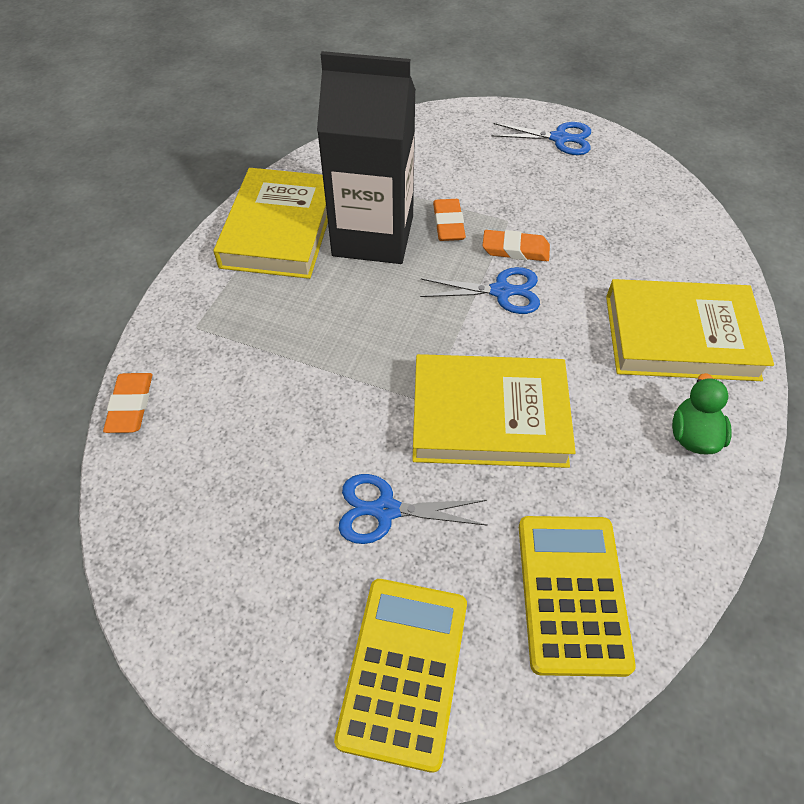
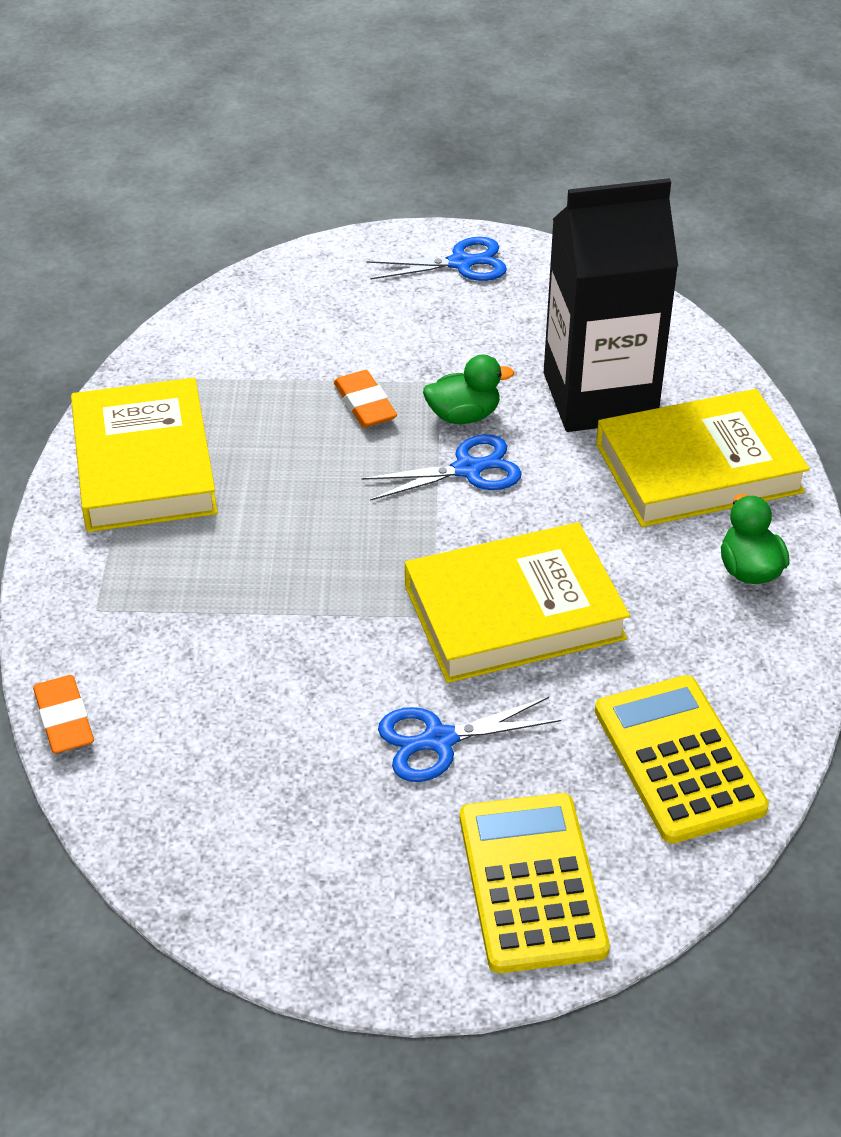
camera: 20 degrees left, 10 degrees down
black carton [317,51,416,264] -> black carton moved to [544,178,678,432]
orange eraser [482,230,550,261] -> green duck [423,355,514,424]

